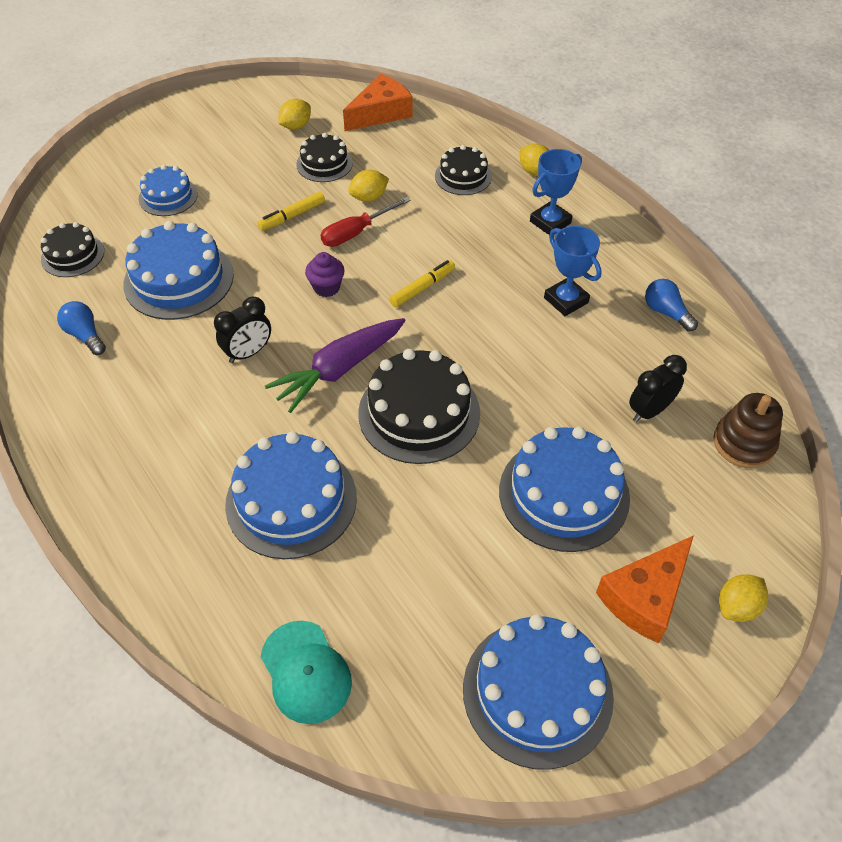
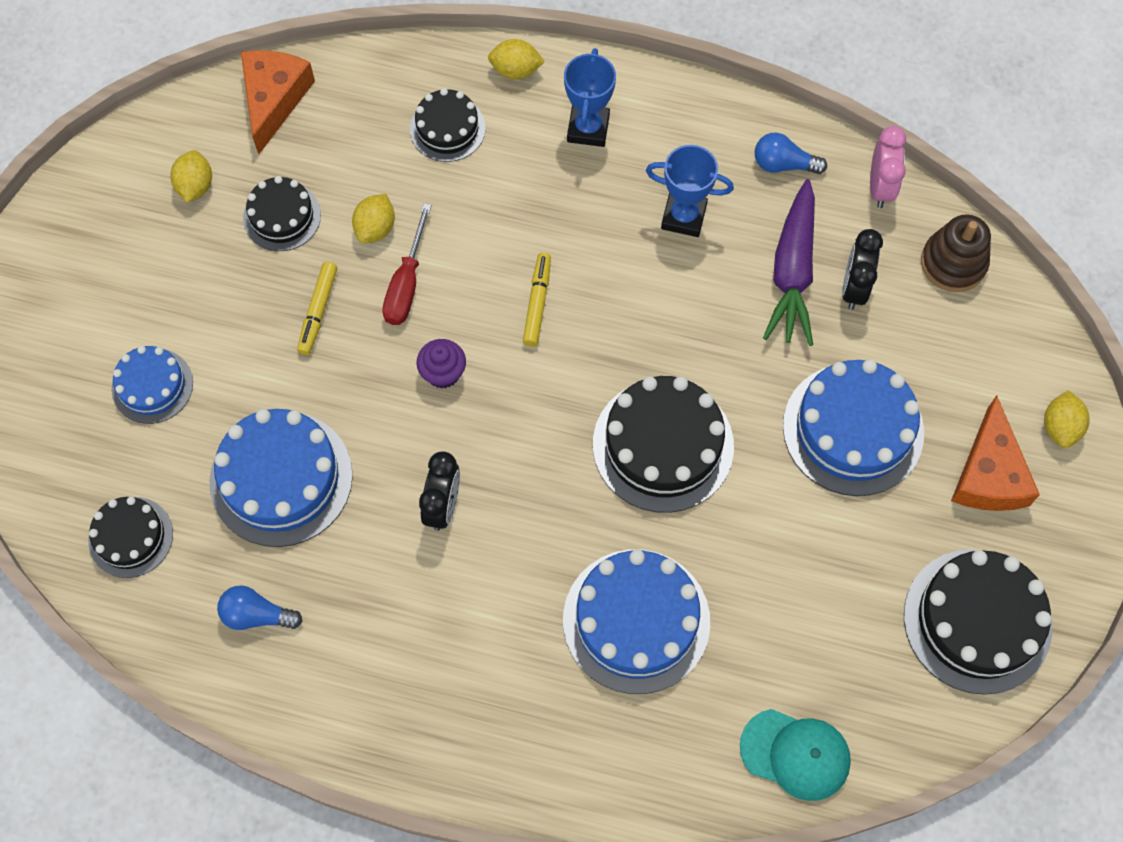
camera: 40 degrees left, 15 degrees up
purple carrot [265,318,405,413] -> purple carrot moved to [763,179,815,346]
blue cake [463,614,614,770] -> black cake [904,549,1052,695]
none -> pink clock [870,126,906,208]

